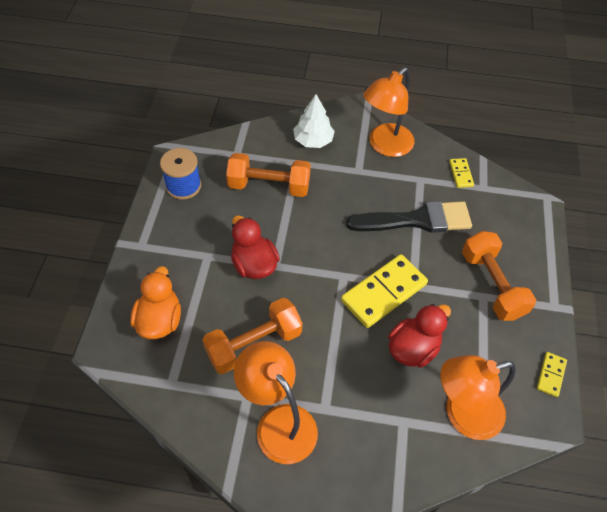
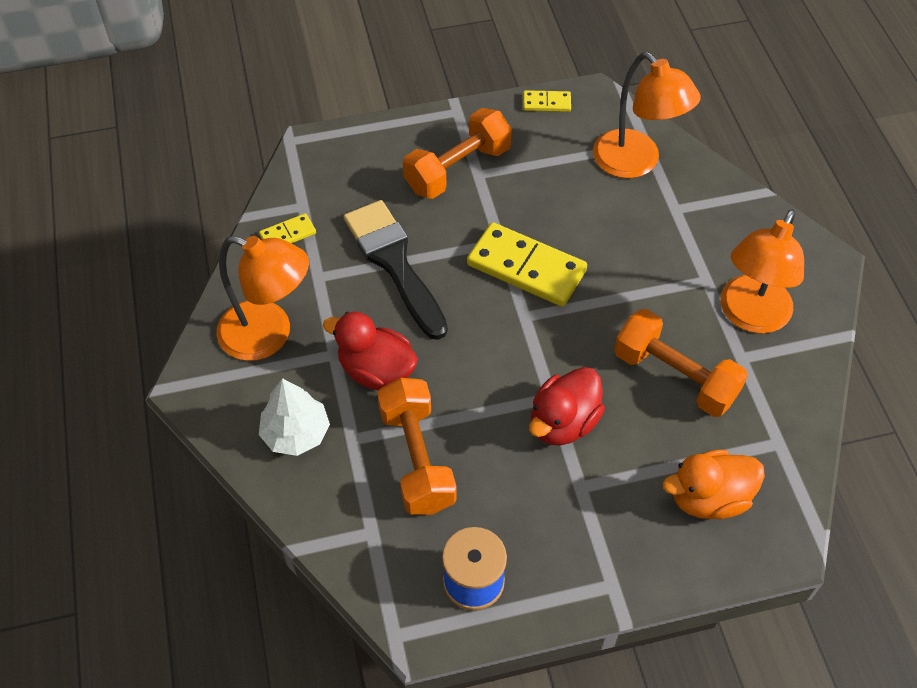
camera: 110 degrees left, 0 degrees up
red duck [388,304,451,368] -> red duck moved to [323,312,418,390]

